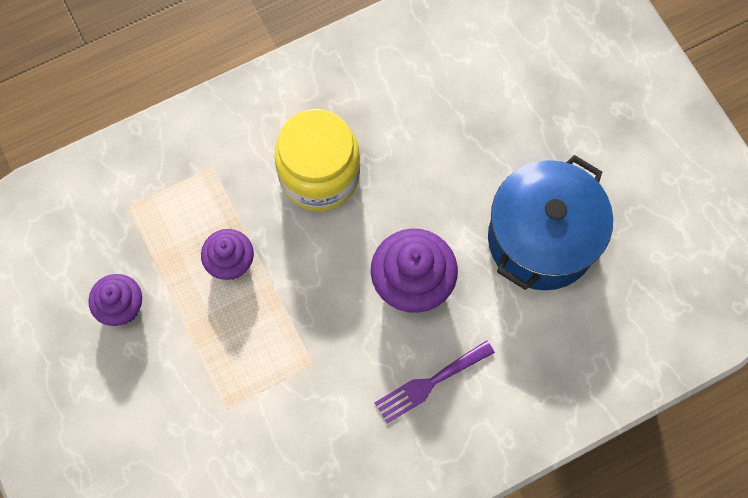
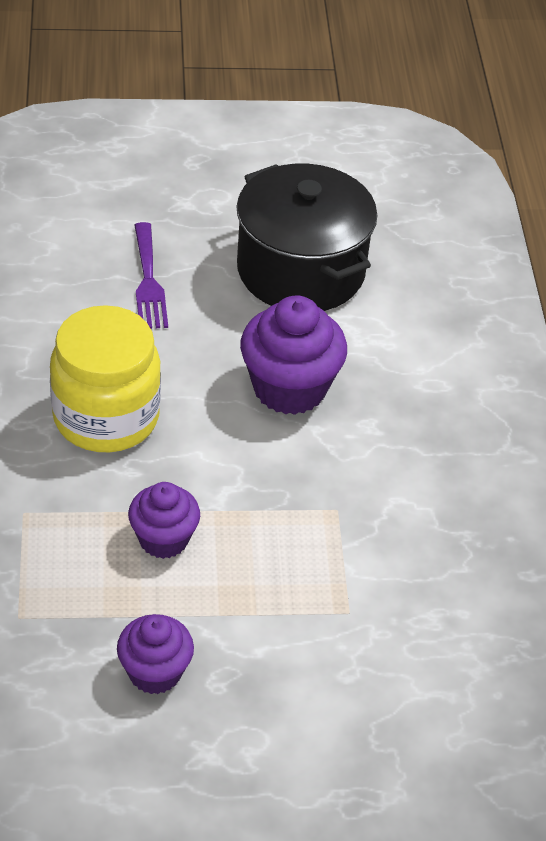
camera: 70 degrees left, 25 degrees down
purple fork [374,340,495,424] -> purple fork moved to [134,222,168,329]
blue pot [488,155,613,290] -> black pot [236,164,377,311]

